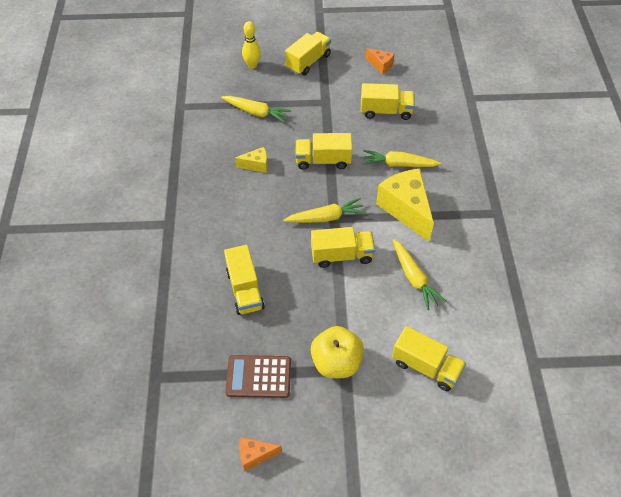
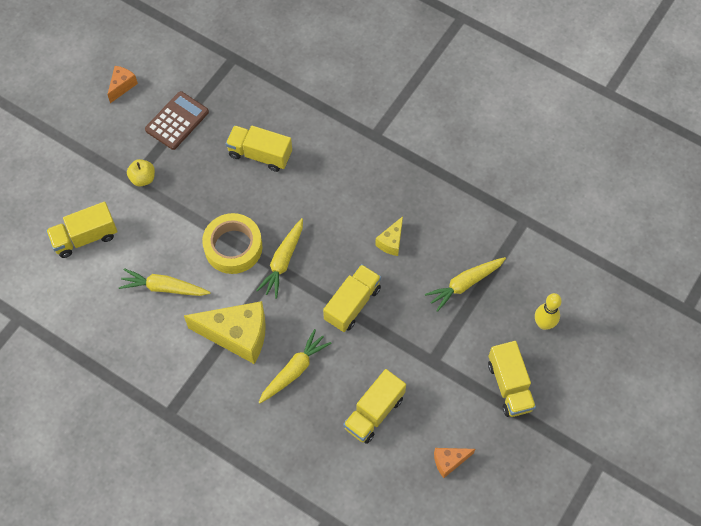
camera: 125 degrees right, 10 degrees up
yellow truck [311,227,375,268] -> yellow tape [202,213,262,274]
yellow apple [311,326,364,378] -> yellow apple [127,159,155,187], size x0.57

